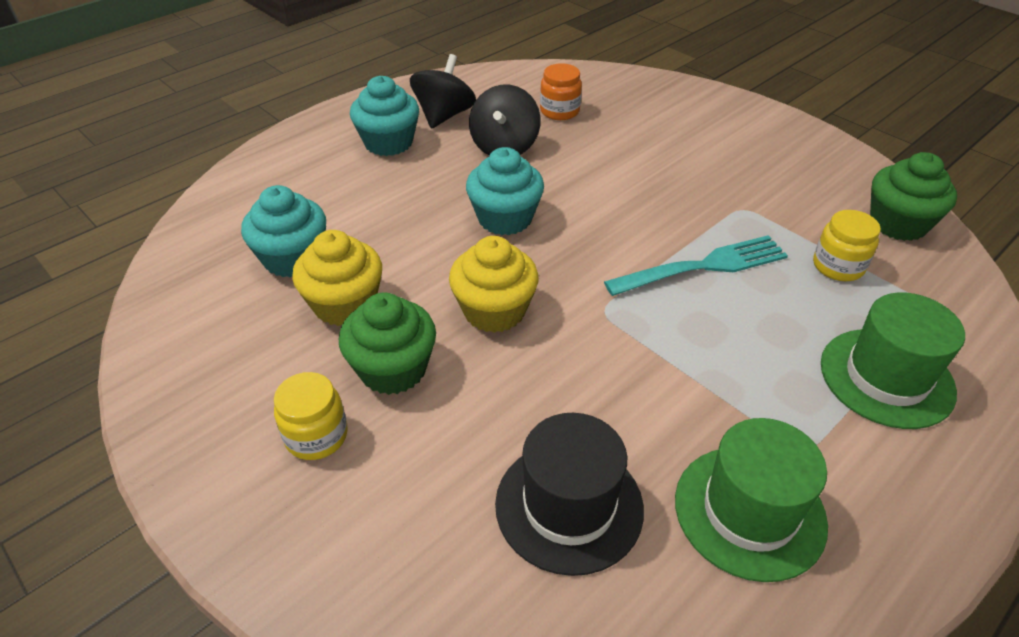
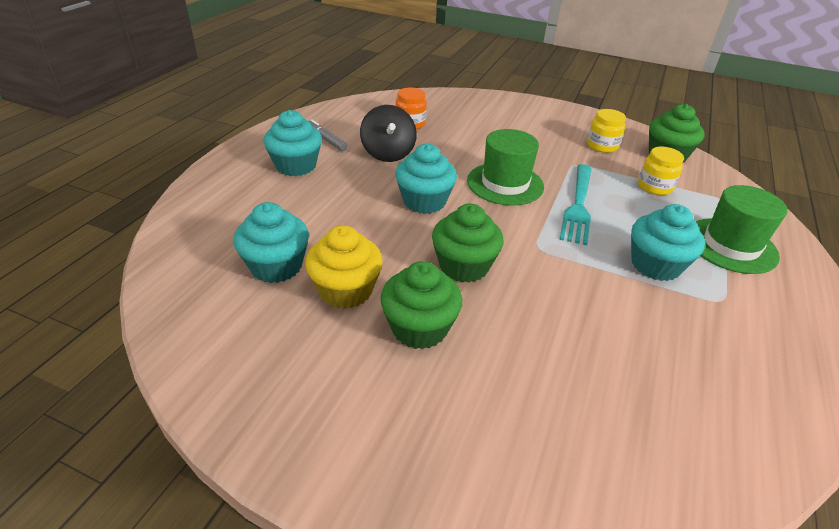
camera: 25 degrees left, 5 degrees down
yellow jar [274,372,348,460] -> yellow jar moved to [587,109,626,153]
black spinning top [410,54,476,129] -> grey marker [309,119,348,151]
yellow cupcake [449,236,539,333] -> green cupcake [432,204,504,283]
black hat [495,413,644,576] -> none
turquoise fork [604,235,788,296] -> turquoise fork turned 150 degrees clockwise [559,164,592,245]
green hat [675,418,828,582] -> green hat moved to [467,129,544,205]
none -> turquoise cupcake [631,204,705,281]

